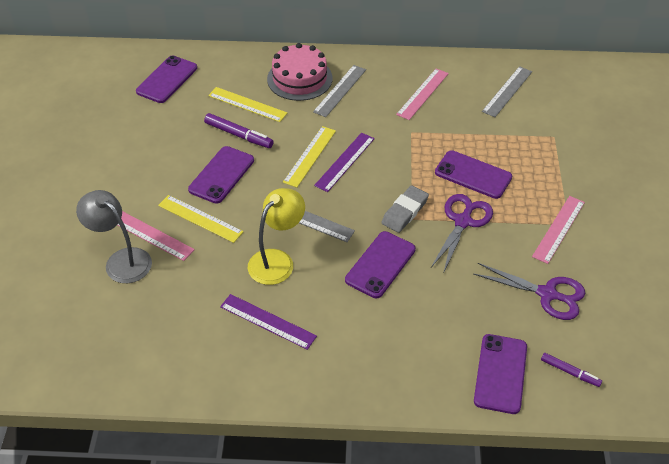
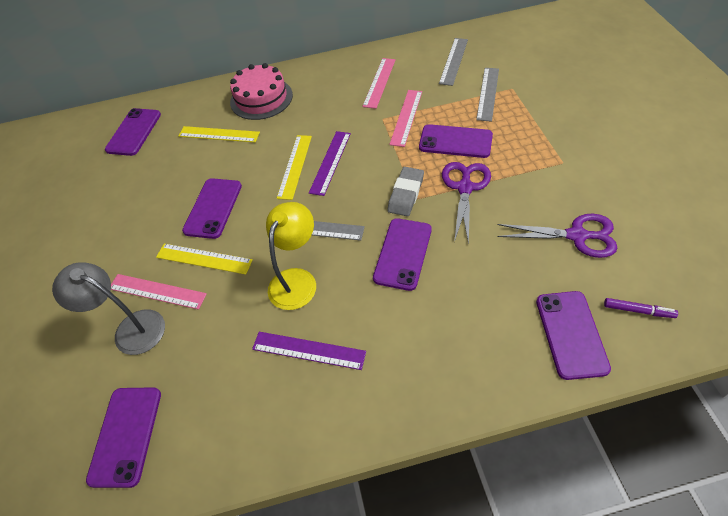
camera: 10 degrees left, 5 degrees up
purple marker [204,113,274,148] -> none
grey ruler [313,65,366,117] -> grey ruler moved to [476,68,499,122]
pink ruler [532,196,585,264] -> pink ruler moved to [389,90,422,147]
none -> purple phone [86,387,161,488]

